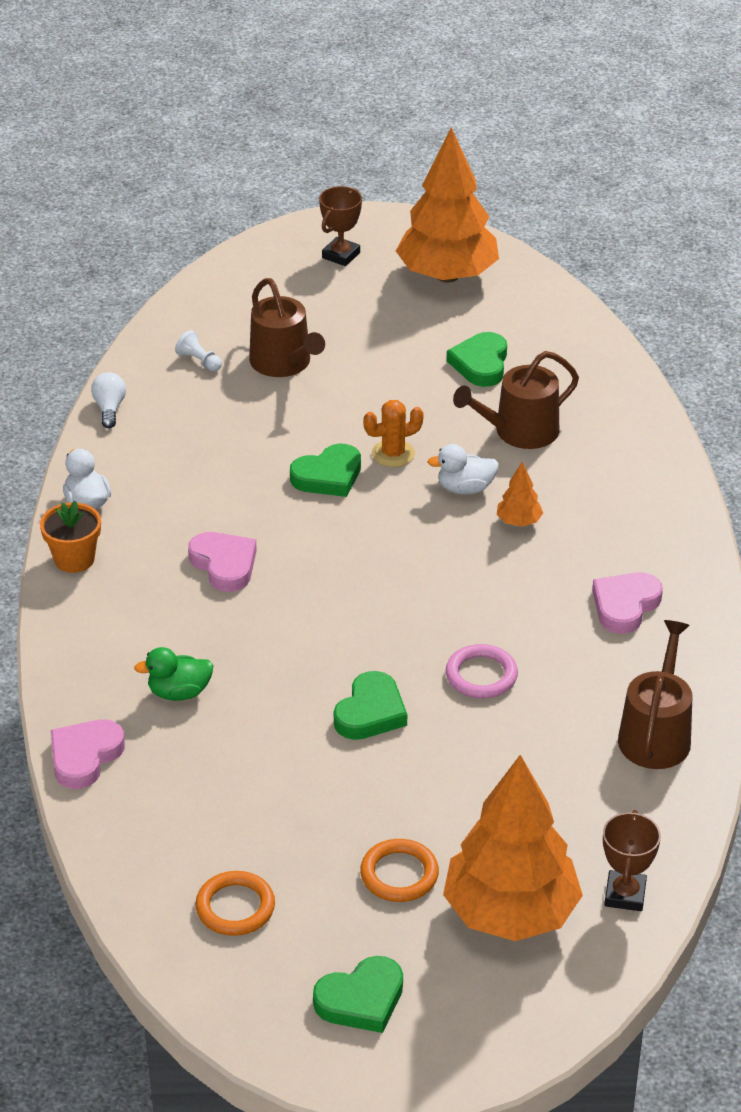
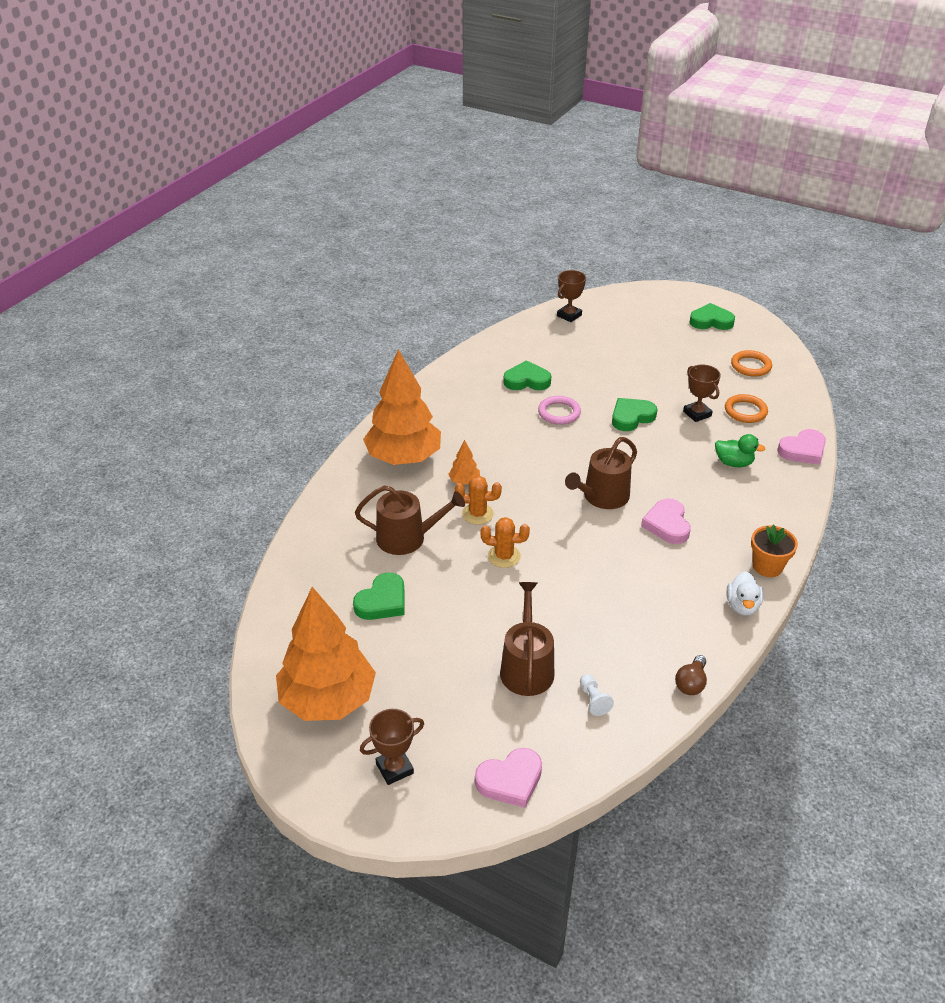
camera: 150 degrees left, 0 degrees up
white light bulb [91,372,126,428] -> brown light bulb [675,655,707,695]
green heart [290,444,361,497] -> green heart moved to [503,360,551,390]
orange ring [360,839,439,902] -> orange ring moved to [725,394,768,423]
white duck [428,444,499,494] -> orange cactus [455,476,502,525]
orange tree [443,755,583,941] -> orange tree moved to [363,349,441,465]
pink heart [592,572,663,634] -> pink heart moved to [475,748,542,808]
brown watering can [618,620,693,769] -> brown watering can moved to [565,437,637,509]
none -> brown trophy [683,364,721,422]

